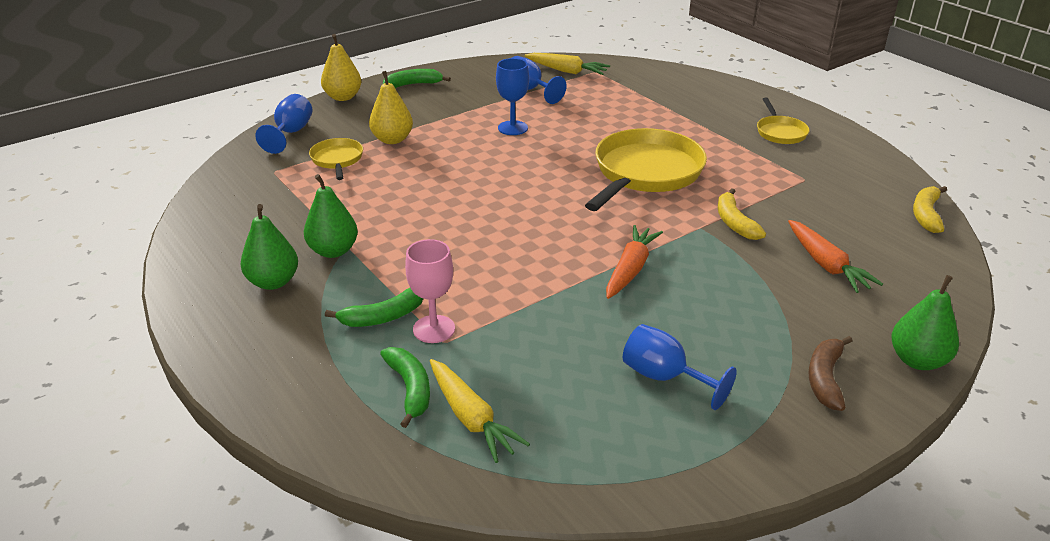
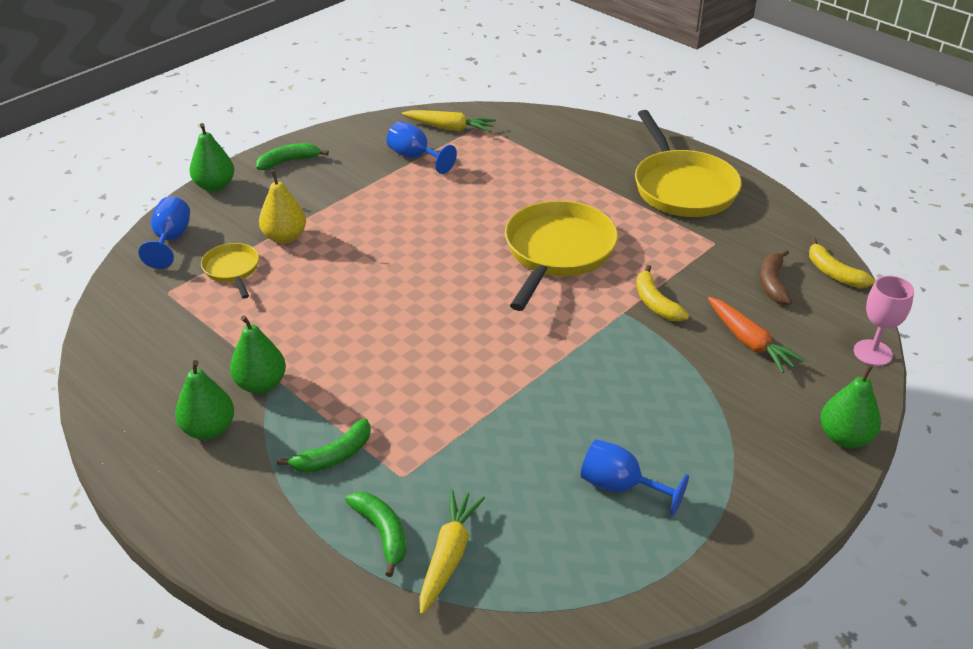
camera: 10 degrees left, 5 degrees up
yellow pear [321,34,361,101] -> green pear [190,123,234,192]
pink goblet [405,239,455,343] -> pink goblet moved to [854,275,914,366]
yellow carrot [430,359,530,463] -> yellow carrot turned 120 degrees counterclockwise [419,489,485,615]
blue goblet [496,58,529,135] -> none
orange carrot [606,225,663,299] -> none
yellow pan [757,97,810,144] -> yellow pan [635,110,742,217], size x2.01
brown banana [808,336,852,411] -> brown banana moved to [760,249,792,305]
yellow banana [913,186,947,233] -> yellow banana turned 45 degrees counterclockwise [809,238,876,288]

